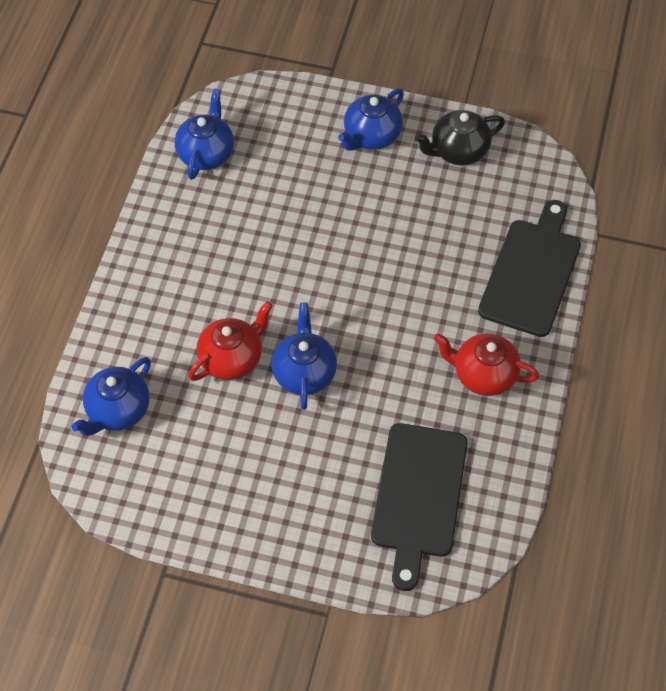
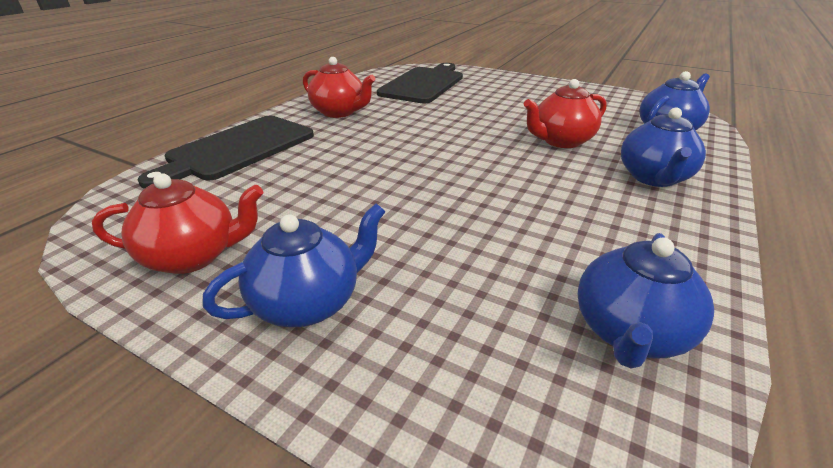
camera: 165 degrees left, 25 degrees down
blue teapot [272,302,337,410] -> blue teapot moved to [621,107,706,187]
black teapot [414,110,505,165] -> red teapot [92,173,263,274]

